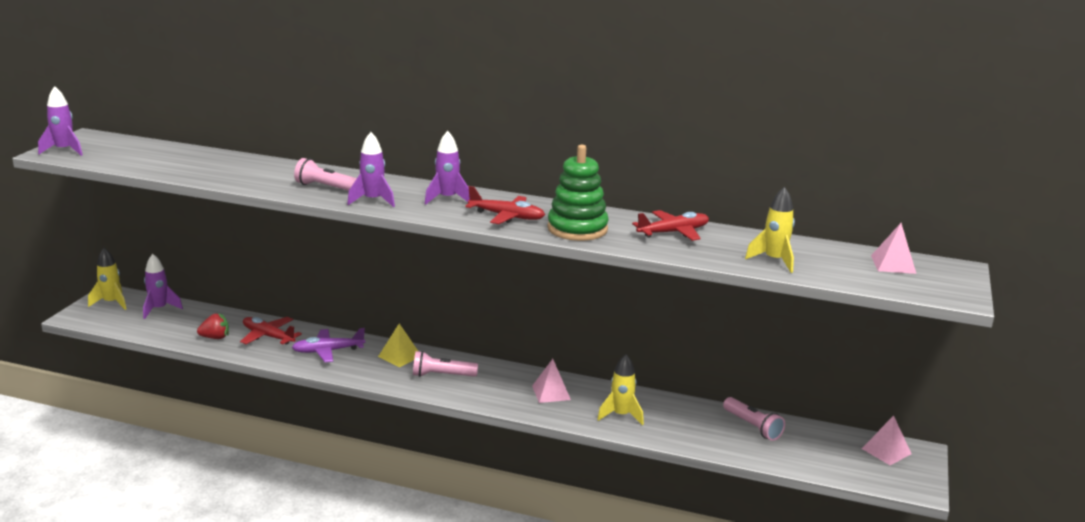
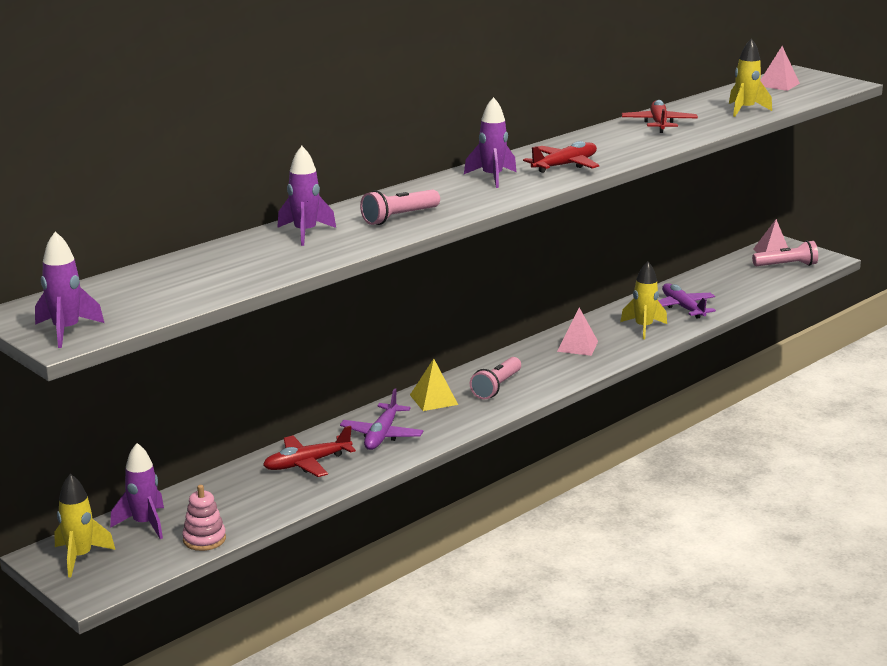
camera: 60 degrees left, 0 degrees up
red strawberry [197,313,229,339] -> none
purple rocket [347,132,395,207] -> purple rocket moved to [277,146,336,246]
green stacking toy [547,145,609,241] -> none
pink flashlight [723,397,785,441] -> pink flashlight moved to [752,241,818,266]
none -> pink stacking toy [182,485,226,551]
none -> purple plane [658,283,716,319]

